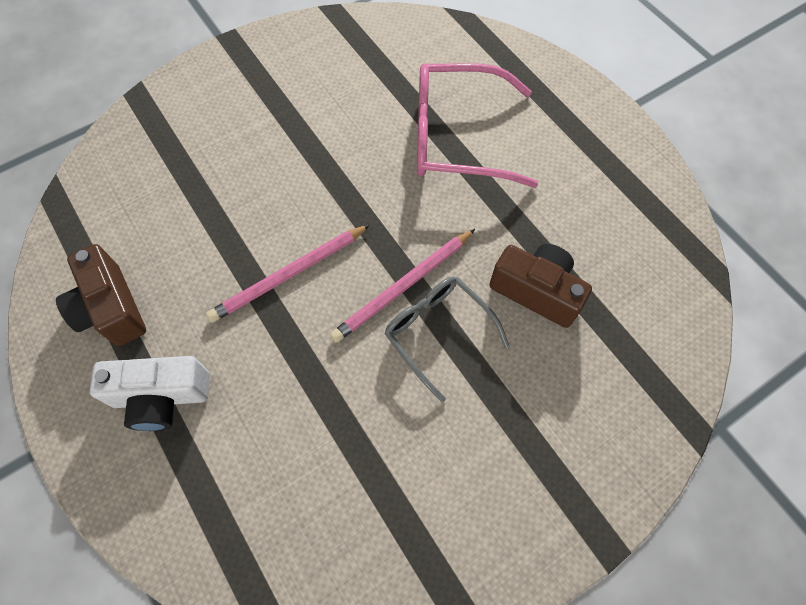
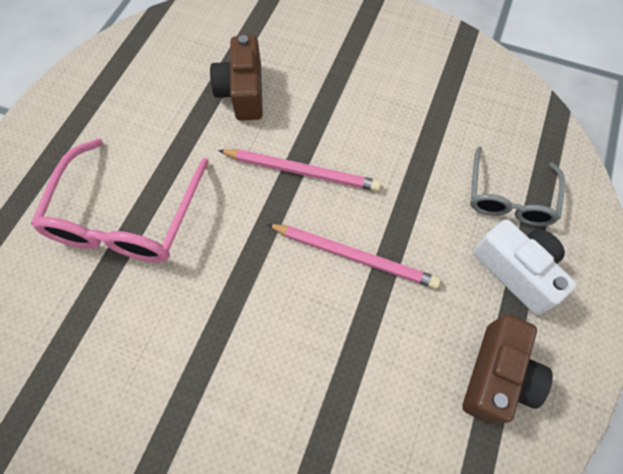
camera: 125 degrees left, 0 degrees up
grey glasses [384,277,510,402] -> grey glasses moved to [470,147,565,226]
pink glasses [417,63,538,188] -> pink glasses turned 45 degrees clockwise [31,138,209,263]

